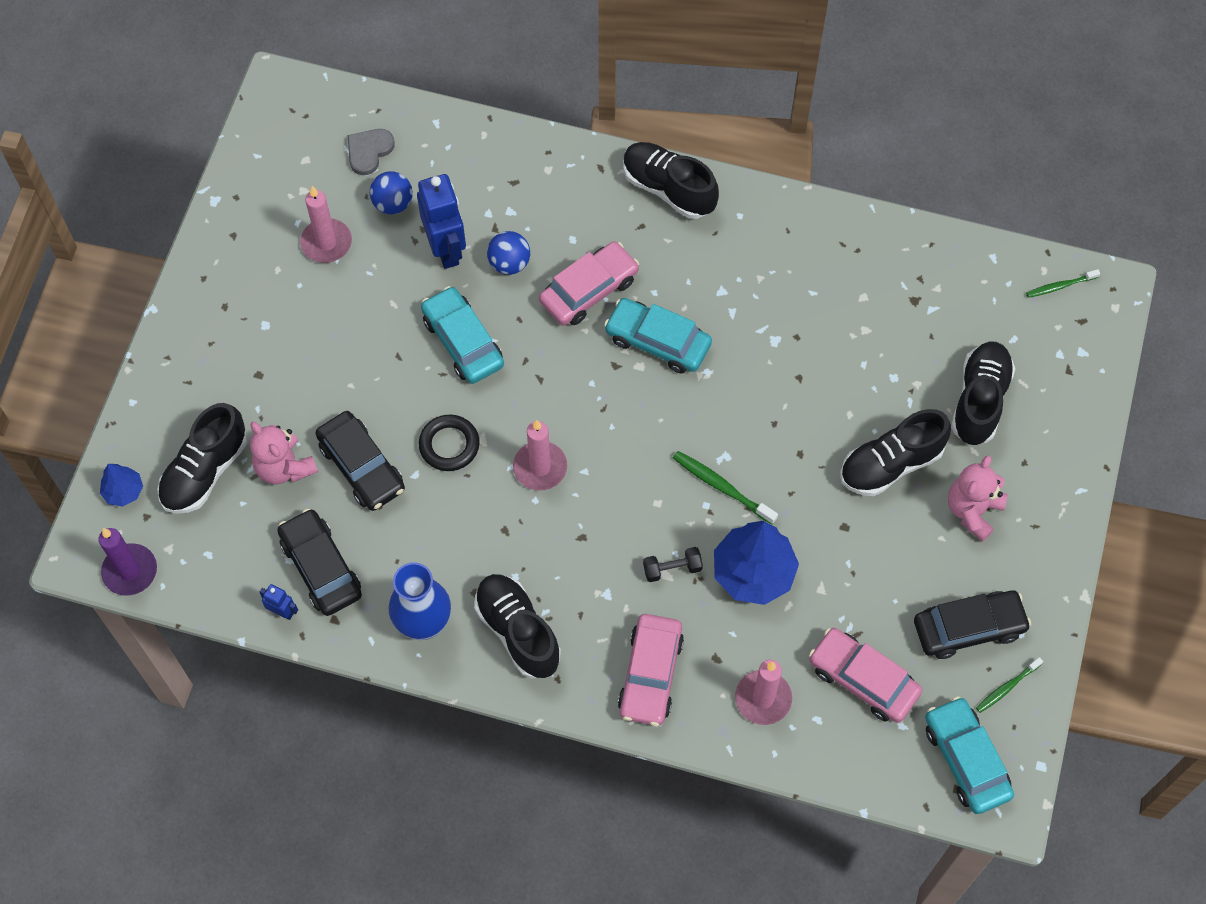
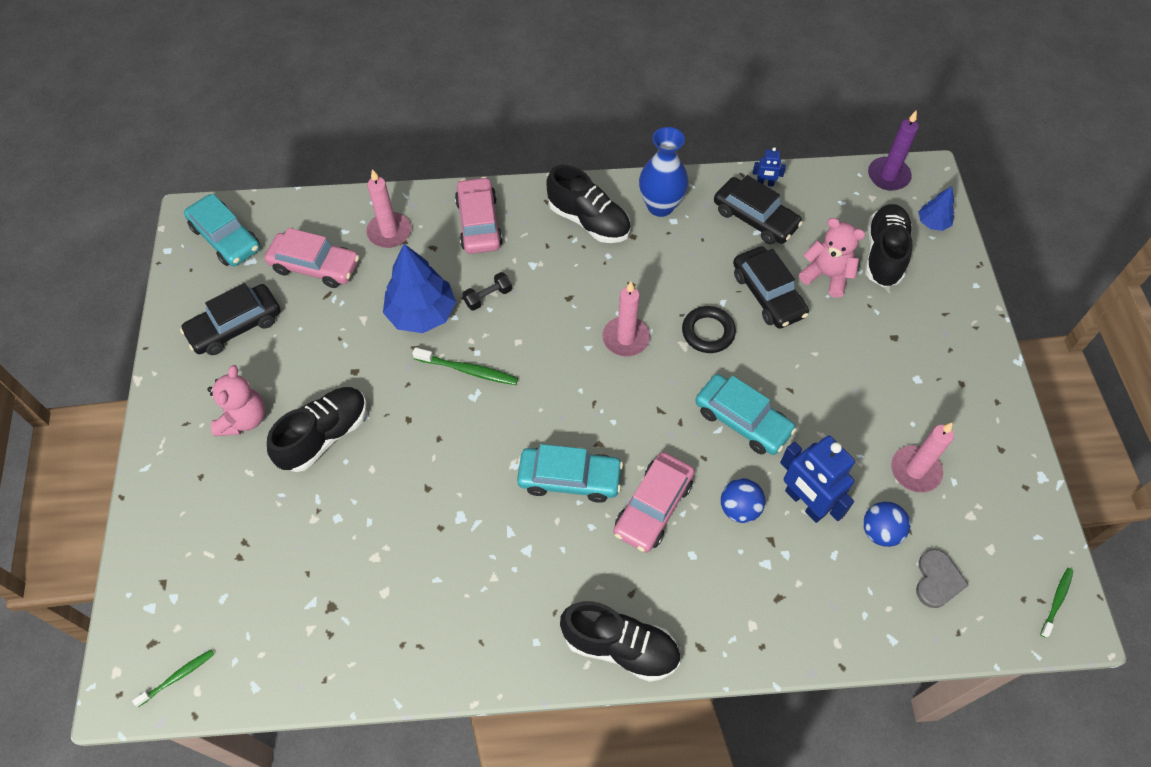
camera: 160 degrees right, 5 degrees down
black car [315,411,405,511] -> black car turned 150 degrees counterclockwise [733,246,809,329]
black shoe [951,341,1015,445] -> none
green toothbrush [976,657,1043,713] -> green toothbrush moved to [1040,568,1074,638]

